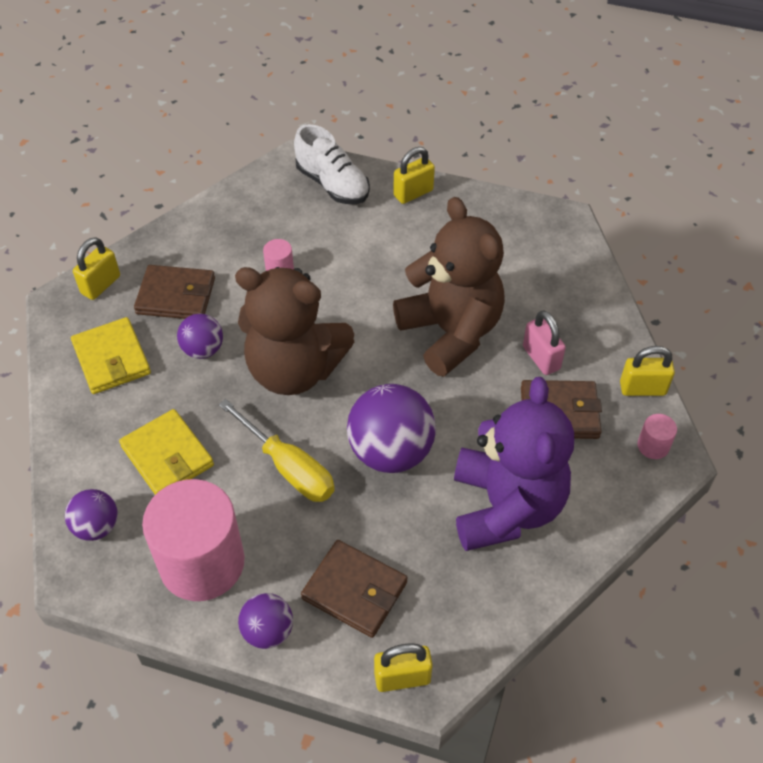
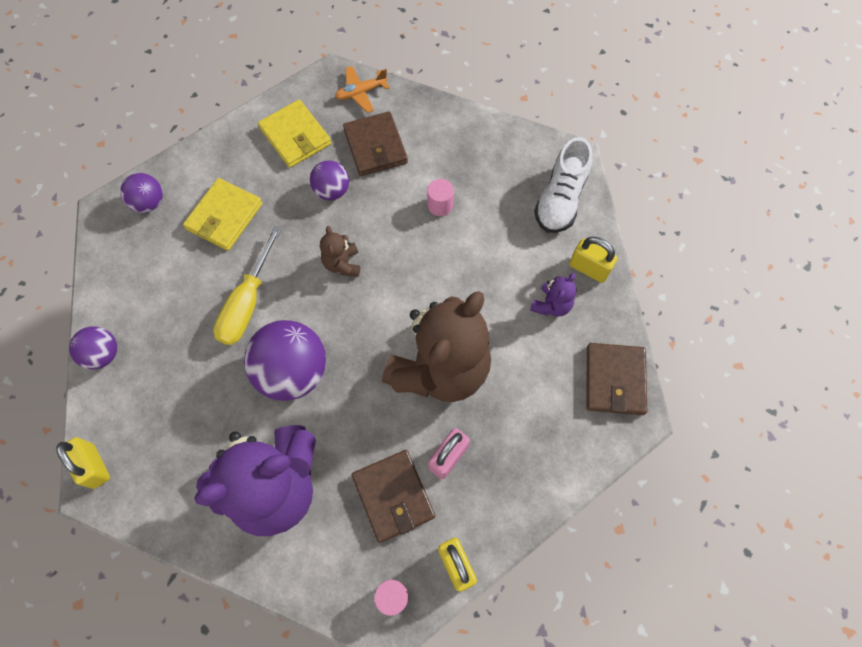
camera: 65 degrees right, 15 degrees up
yellow wallet [71,317,151,394] -> yellow wallet turned 75 degrees counterclockwise [258,100,331,168]
yellow padlock [73,237,120,300] -> orange plane [335,66,389,113]
pink cylinder [142,479,245,601] -> none
brown teddy bear [235,267,355,395] -> brown teddy bear [320,226,360,277], size x0.41
brown wallet [301,540,407,638] -> brown wallet moved to [586,343,647,415]
none -> purple teddy bear [530,273,577,317]

